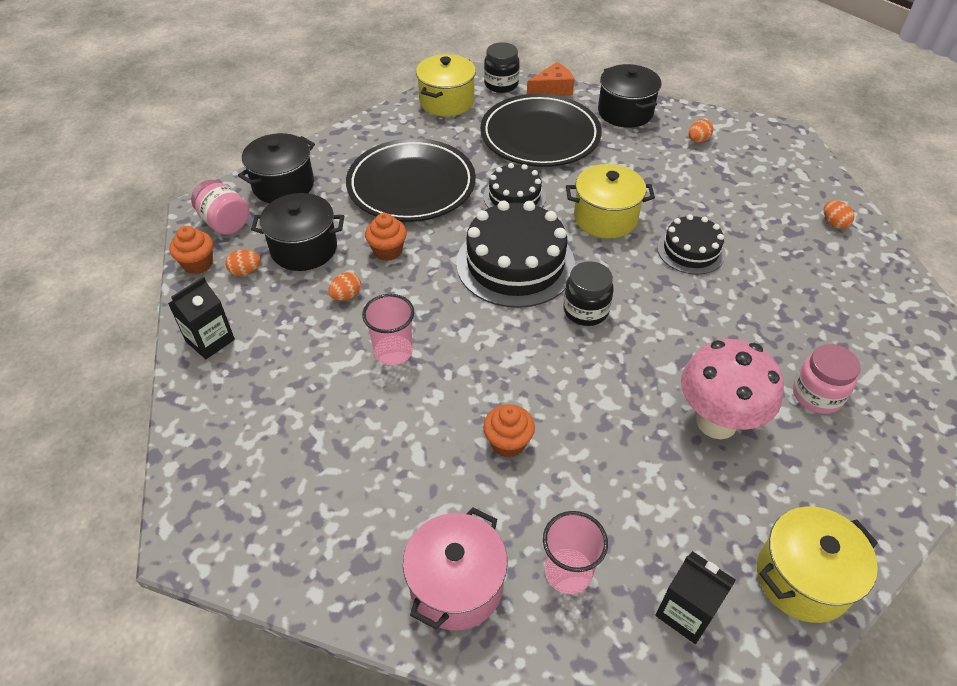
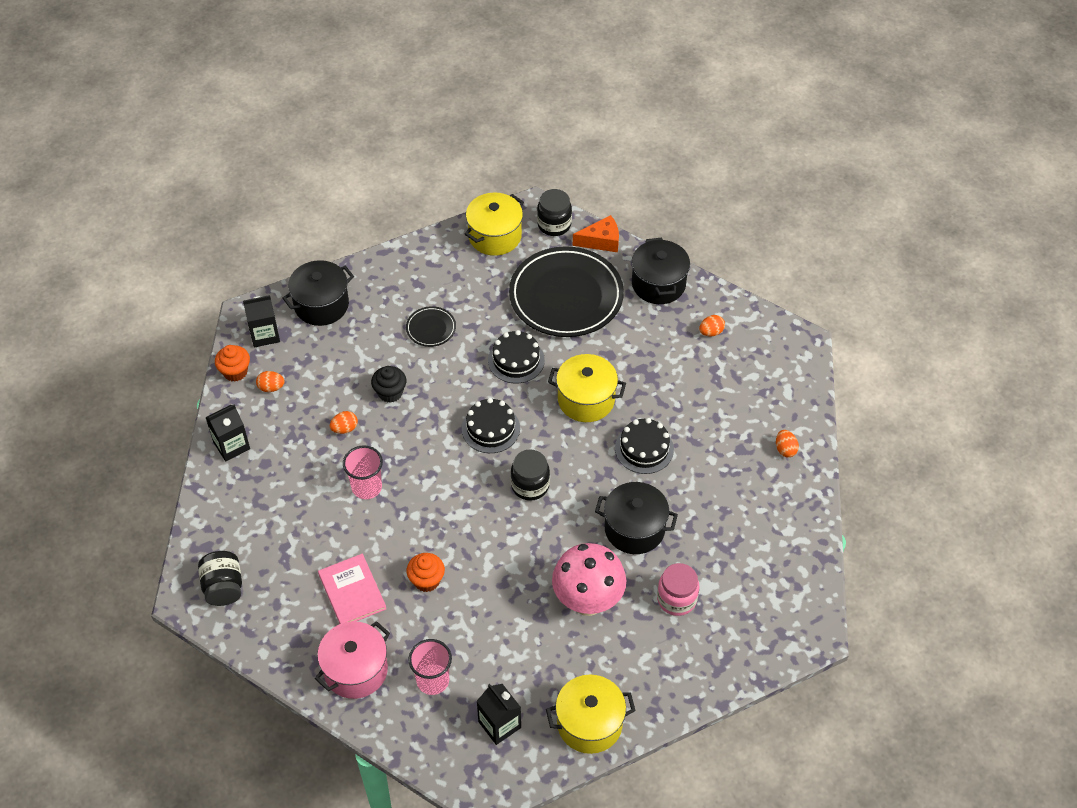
camera: 15 degrees right, 5 degrees up
pink jar [191,180,249,235] -> black carton [243,295,280,347]
black pot [251,193,344,271] -> black pot moved to [595,482,678,554]
black plate [346,138,476,222] -> black plate [406,306,456,347], size x0.43
orange cupcake [365,213,407,261] -> black cupcake [371,366,407,403]
black cake [456,200,575,308] -> black cake [462,398,520,453], size x0.57
none -> black jar [198,551,242,606]
none -> pink book [318,554,387,624]

